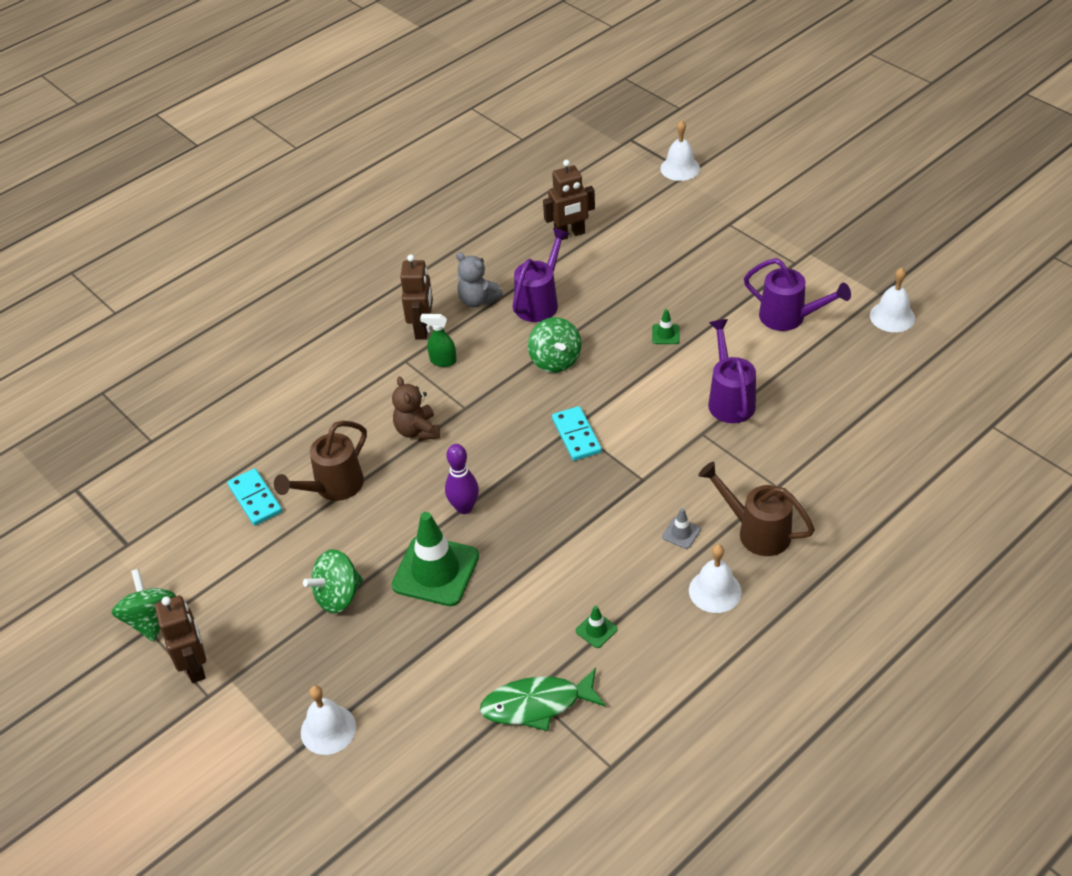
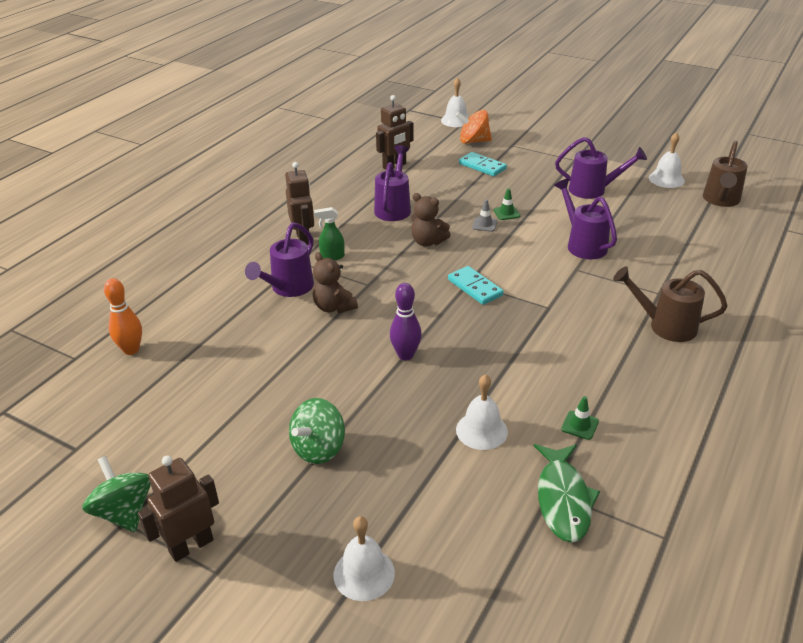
camera: 20 degrees left, 10 degrees down
brown robot [155,595,206,683] -> brown robot turned 90 degrees counterclockwise [138,455,219,562]
turquoise domino [227,468,282,526] -> turquoise domino moved to [459,152,507,176]
brown watering can [274,421,367,501] -> brown watering can moved to [703,141,748,207]
green traffic cone [391,512,479,606] -> none
grey teddy bear [456,252,503,308] -> none
green fish [480,668,606,731] -> green fish turned 60 degrees counterclockwise [534,444,600,543]
green spinning top [528,317,581,373] -> brown teddy bear [411,193,451,246]
grey traffic cone [662,508,701,549] -> grey traffic cone moved to [472,199,497,232]
white bell [689,544,742,613] -> white bell moved to [456,374,508,450]
none -> orange bowling pin [104,278,142,355]
none -> purple watering can [245,222,314,297]
none -> orange spinning top [456,110,492,144]

